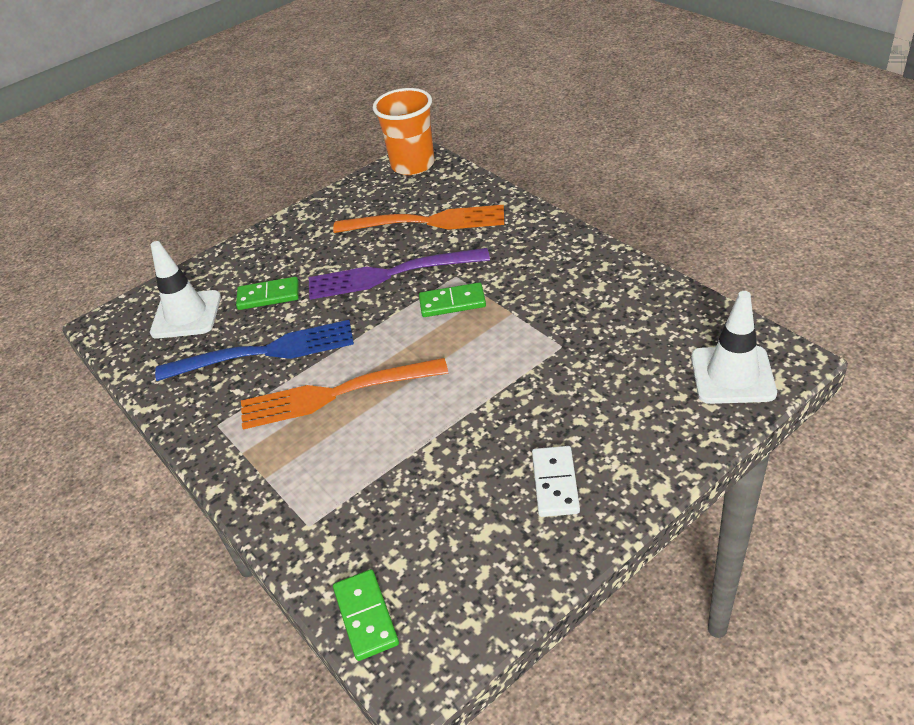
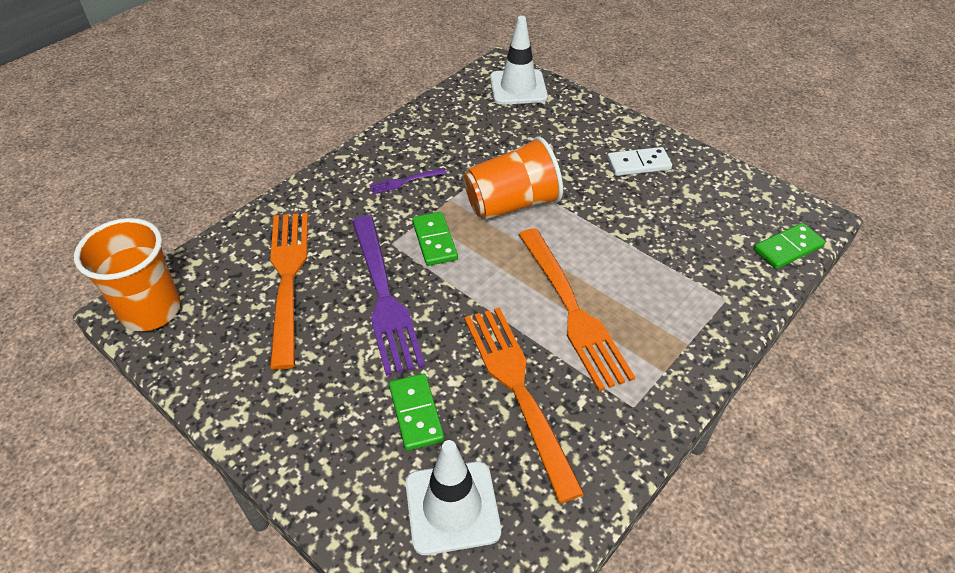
camera: 105 degrees left, 5 degrees up
blue fork [155,320,354,381] -> orange fork [465,307,584,503]
none -> purple fork [370,168,446,195]
none -> orange cup [464,136,563,220]

